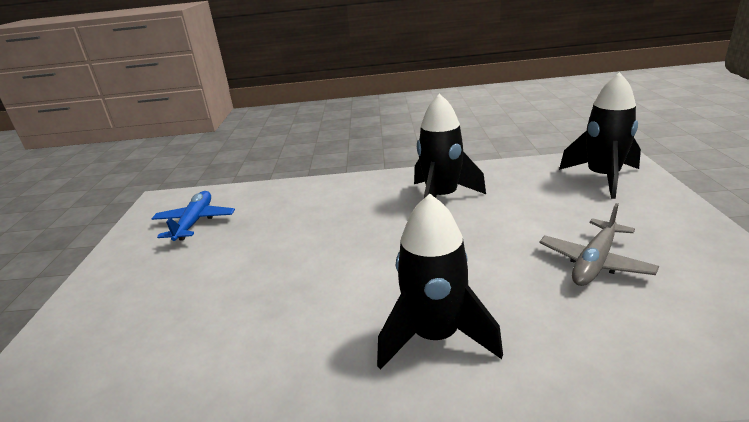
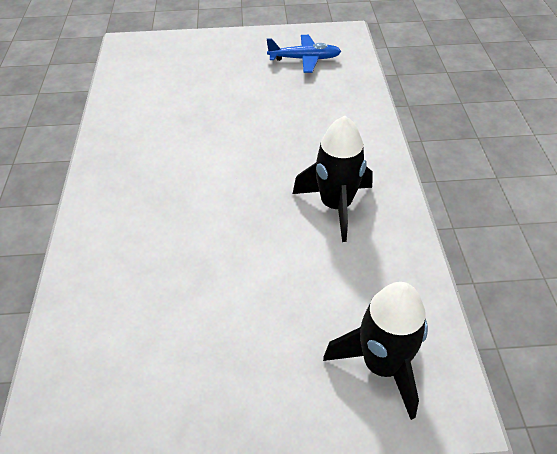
camera: 85 degrees right, 20 degrees up
black rocket [377,194,503,370] -> none
grey plane [539,203,659,286] -> none

